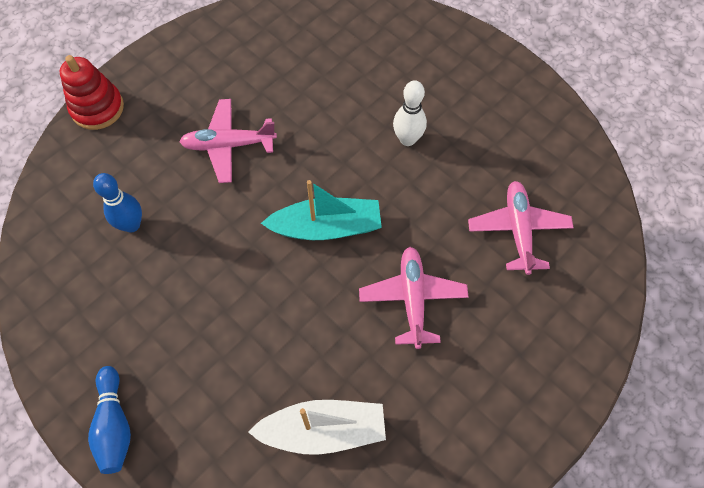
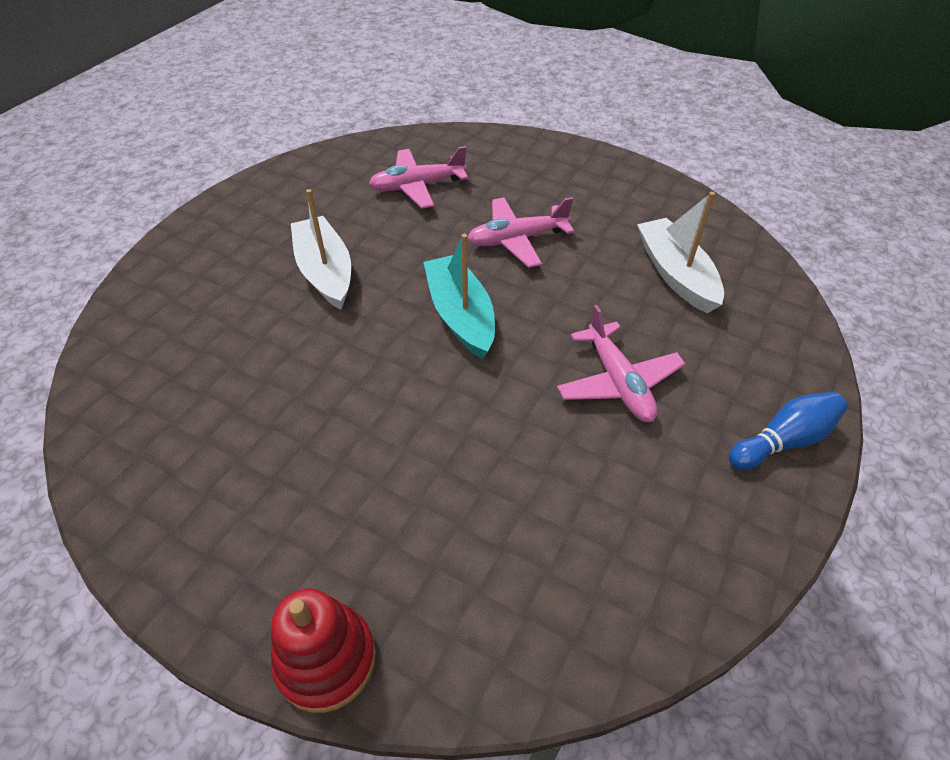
camera: 105 degrees left, 15 degrees down
blue bowling pin [93,173,142,232] -> none
pink plane [179,99,277,183] -> pink plane moved to [557,305,685,422]
white bowling pin [393,80,427,146] -> white boat [291,189,351,310]

